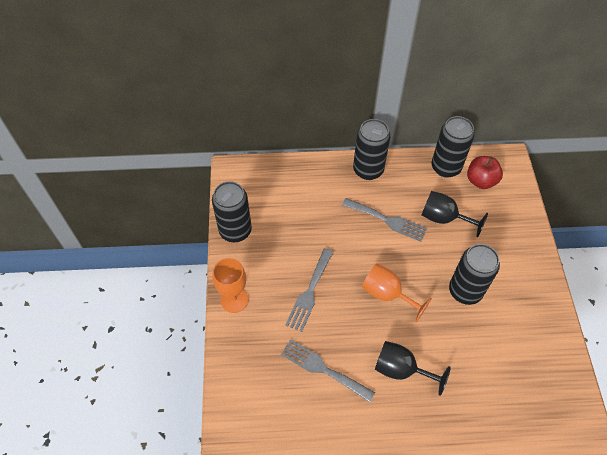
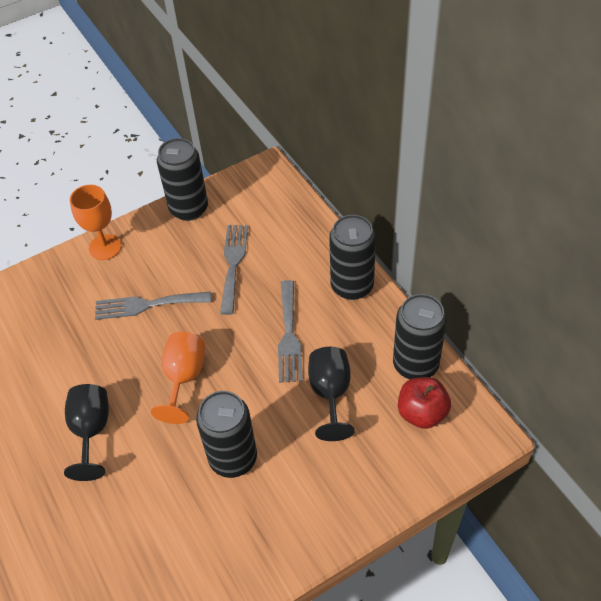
camera: 65 degrees right, 5 degrees down
grey fork [281,339,375,403] -> grey fork moved to [220,225,248,315]

